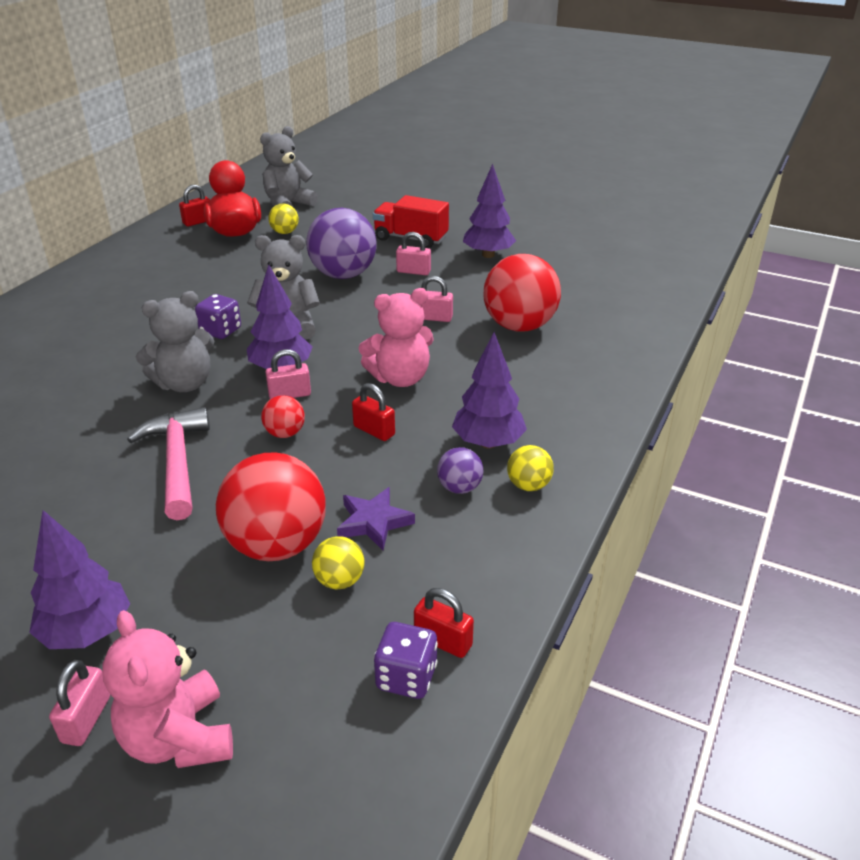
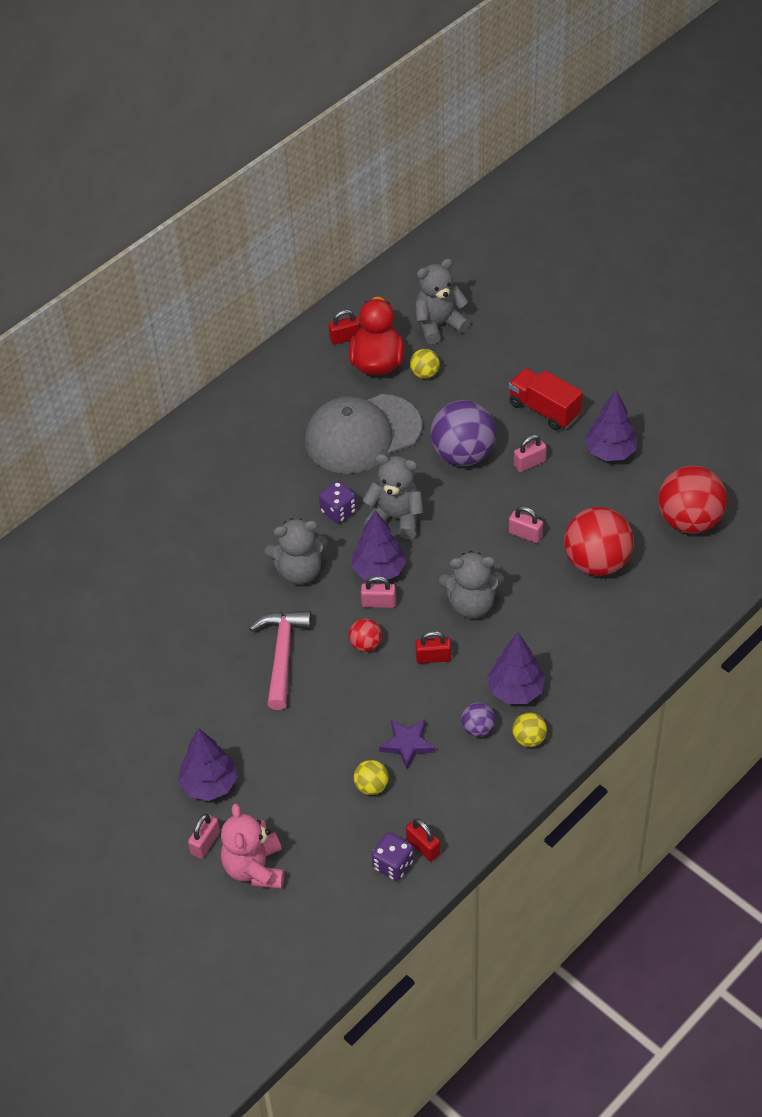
camera: 20 degrees right, 15 degrees up
red ball [216,452,326,561] -> red ball moved to [658,466,727,534]
red padlock [352,383,395,441] -> red padlock turned 60 degrees counterclockwise [415,631,451,664]
pink teddy bear [358,288,434,387] -> grey teddy bear [439,551,504,618]
pink padlock [396,232,431,275] -> pink padlock turned 60 degrees counterclockwise [514,435,547,472]
none -> grey cap [305,394,422,474]

